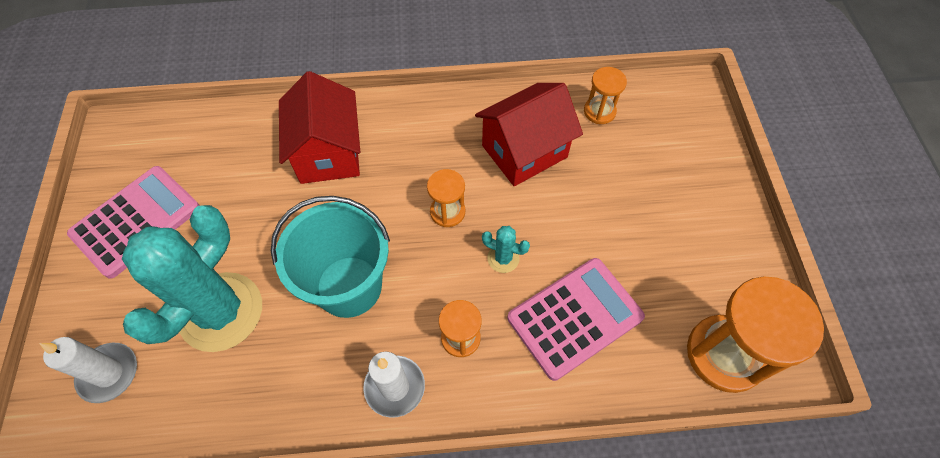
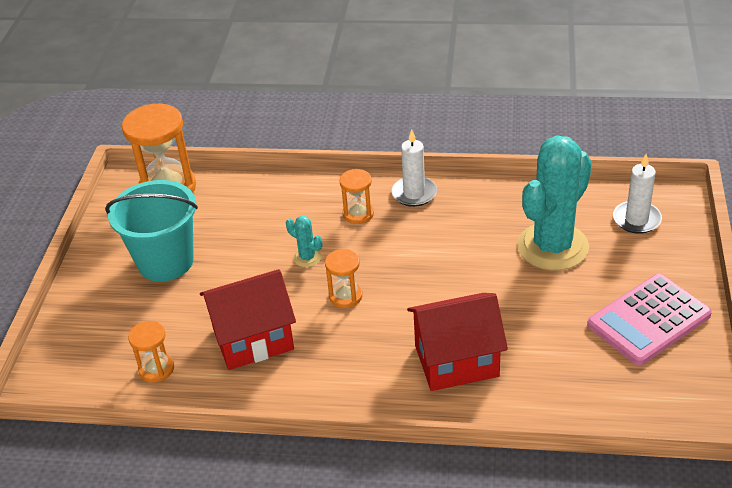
camera: 165 degrees left, 20 degrees down
turquoise bucket [271,196,390,318] -> turquoise bucket moved to [105,180,198,282]
red house [279,71,360,184] -> red house turned 75 degrees clockwise [407,293,508,391]
pink calculator [508,258,645,381] -> none

